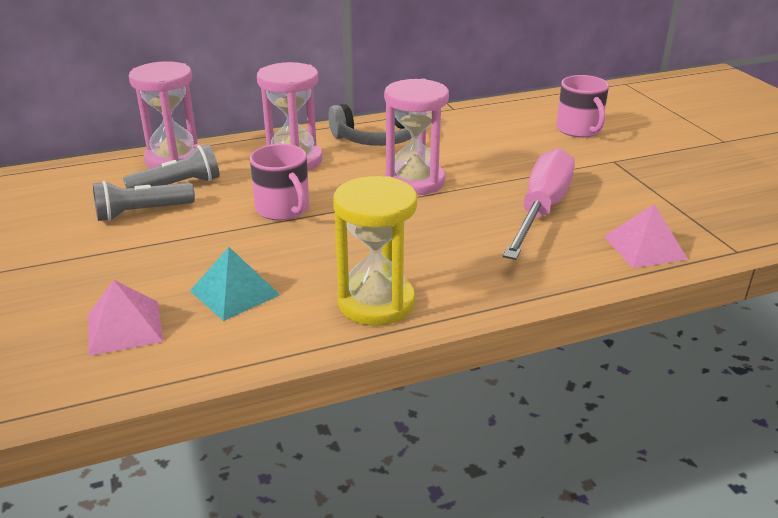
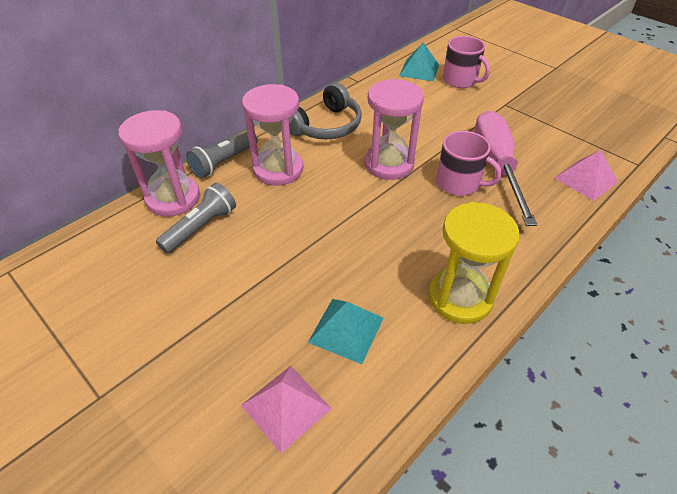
camera: 25 degrees left, 15 degrees up
grey flashlight [93,181,195,221] -> grey flashlight moved to [186,132,258,178]
pink mug [250,144,309,220] -> pink mug moved to [436,131,502,196]
none -> turquoise pyramid [399,43,439,82]

